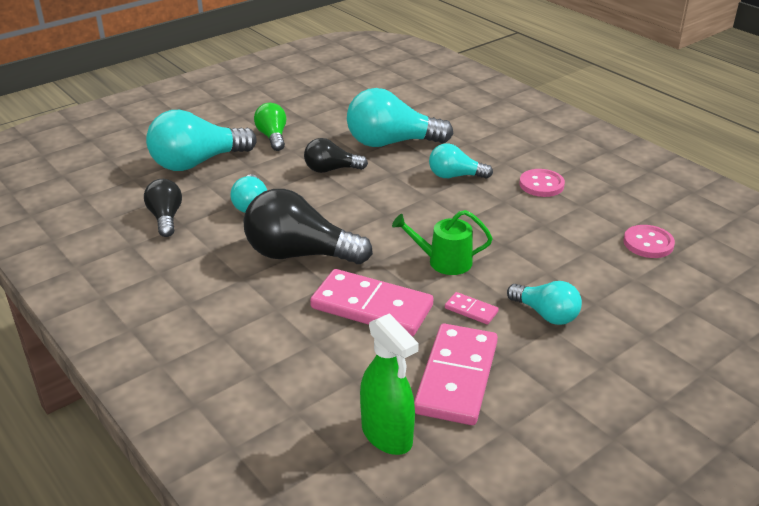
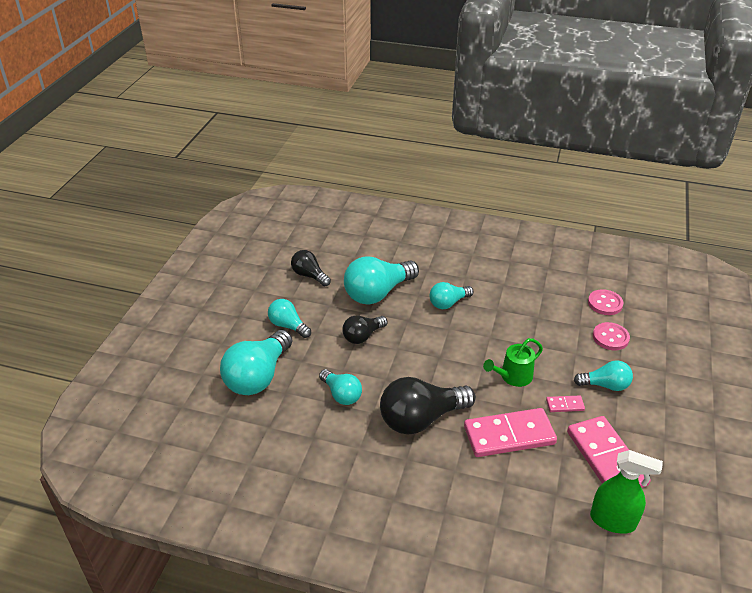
camera: 35 degrees left, 5 degrees up
black light bulb [144,179,182,237] -> black light bulb moved to [291,250,331,287]
green light bulb [254,103,286,151] -> turquoise light bulb [268,299,311,338]
pink button [519,169,565,197] -> pink button moved to [593,322,630,350]

